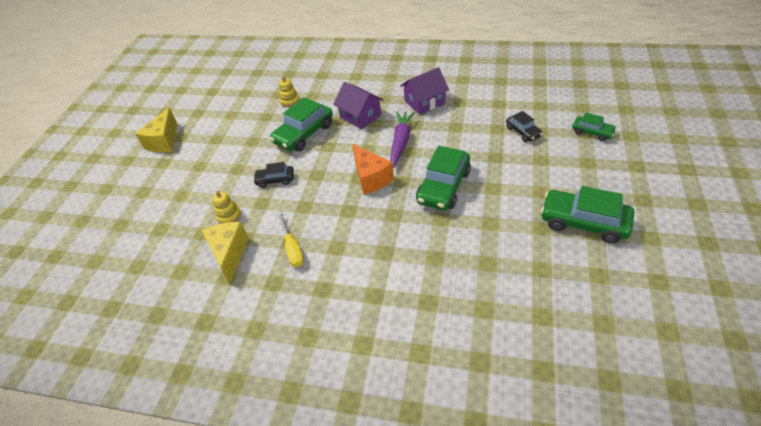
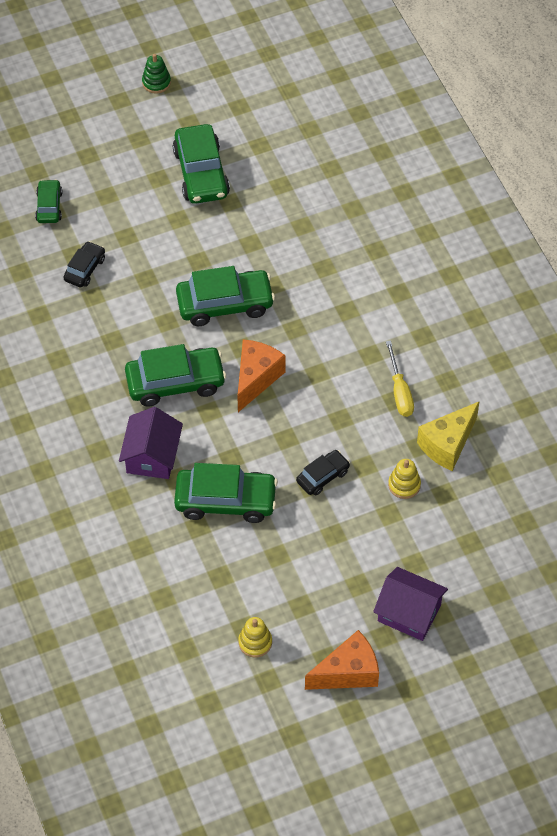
camera: 130 degrees left, 10 degrees up
yellow cheese [135,108,177,152] -> orange cheese [305,630,379,690]
black car [253,162,294,188] -> black car turned 90 degrees counterclockwise [296,450,350,495]
yellow screwdriver [278,212,304,267] -> yellow screwdriver turned 135 degrees clockwise [386,341,414,417]
yellow stacking toy [279,76,300,107] -> yellow stacking toy moved to [238,617,272,658]
purple carrot [390,111,415,168] -> green car [125,344,226,407]
purple house [400,67,449,115] -> purple house moved to [373,567,448,641]
none -> green stacking toy [142,54,171,94]

